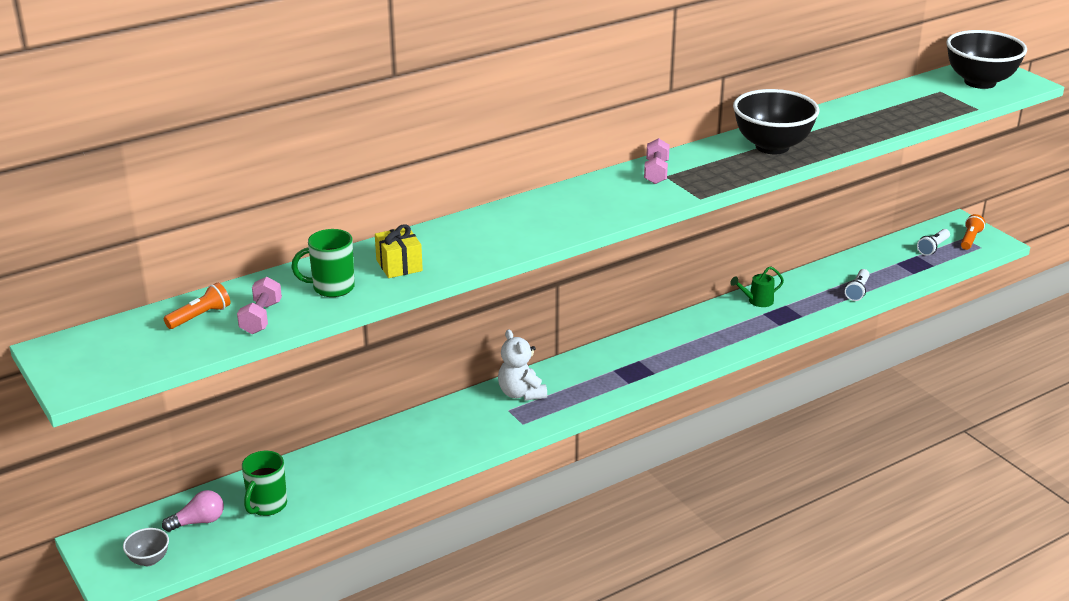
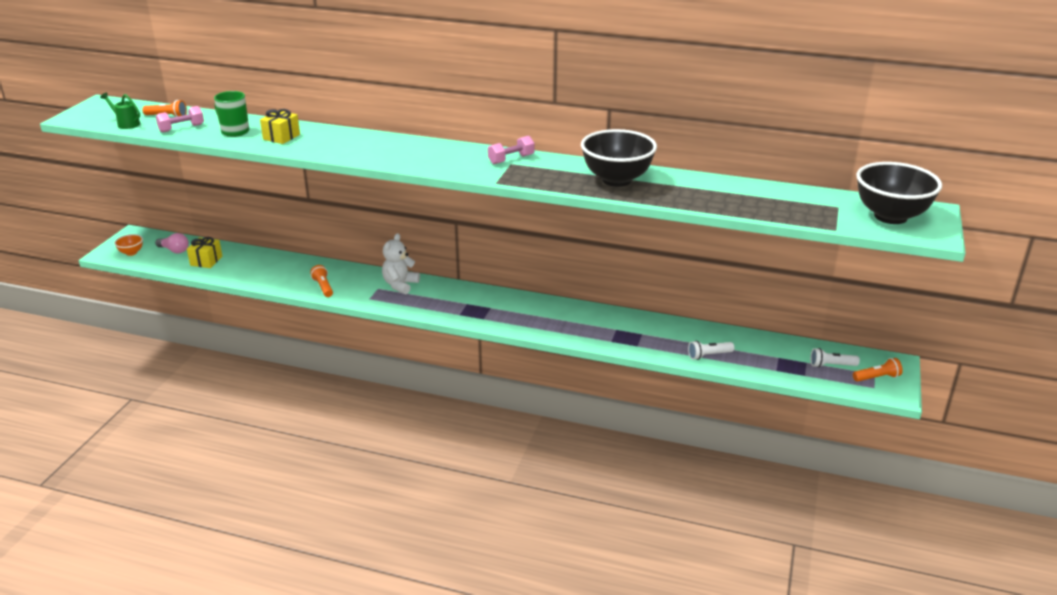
camera: 50 degrees right, 0 degrees up
grey bowl [123,528,169,566] -> orange bowl [114,234,143,256]
green mug [242,451,287,516] -> yellow gift [187,237,222,268]
green watering can [730,266,784,307] -> green watering can moved to [100,92,140,129]
none -> orange flashlight [310,265,333,297]

